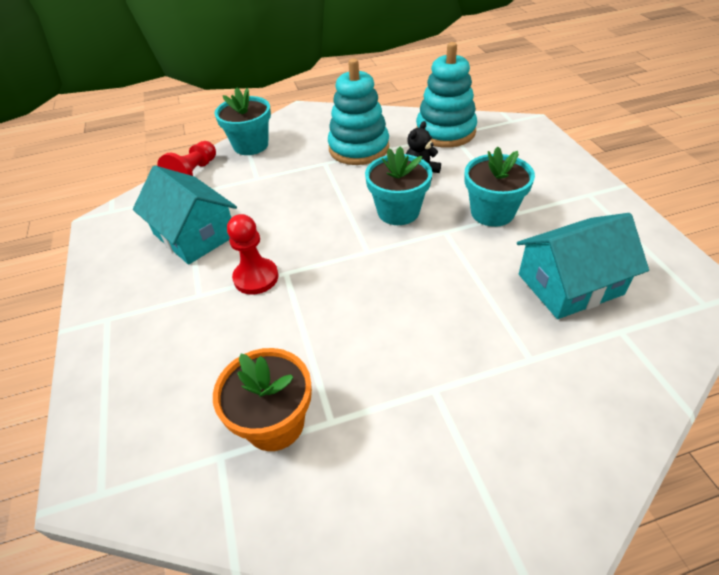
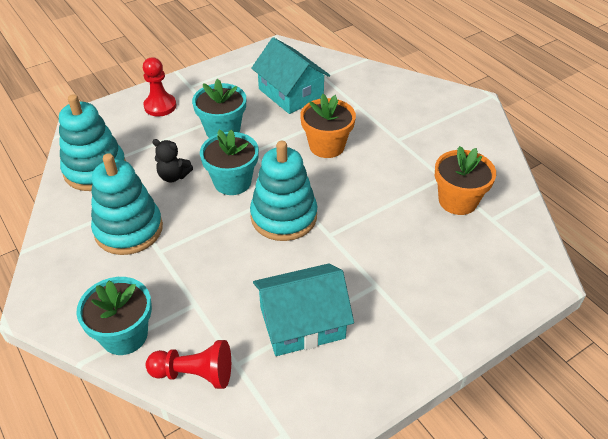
camera: 110 degrees left, 0 degrees up
turquoise house [133,166,237,265] -> turquoise house turned 45 degrees clockwise [253,263,354,356]
red pawn [227,214,279,295] -> red pawn moved to [143,57,176,116]
none -> turquoise stacking toy [250,141,317,241]
none -> orange flower pot [300,94,356,158]

